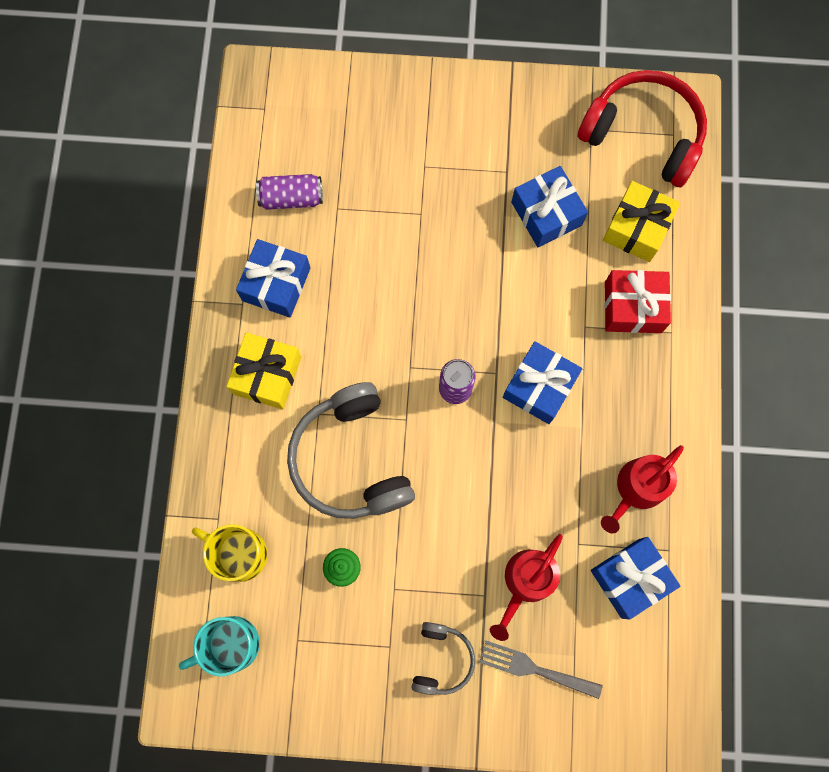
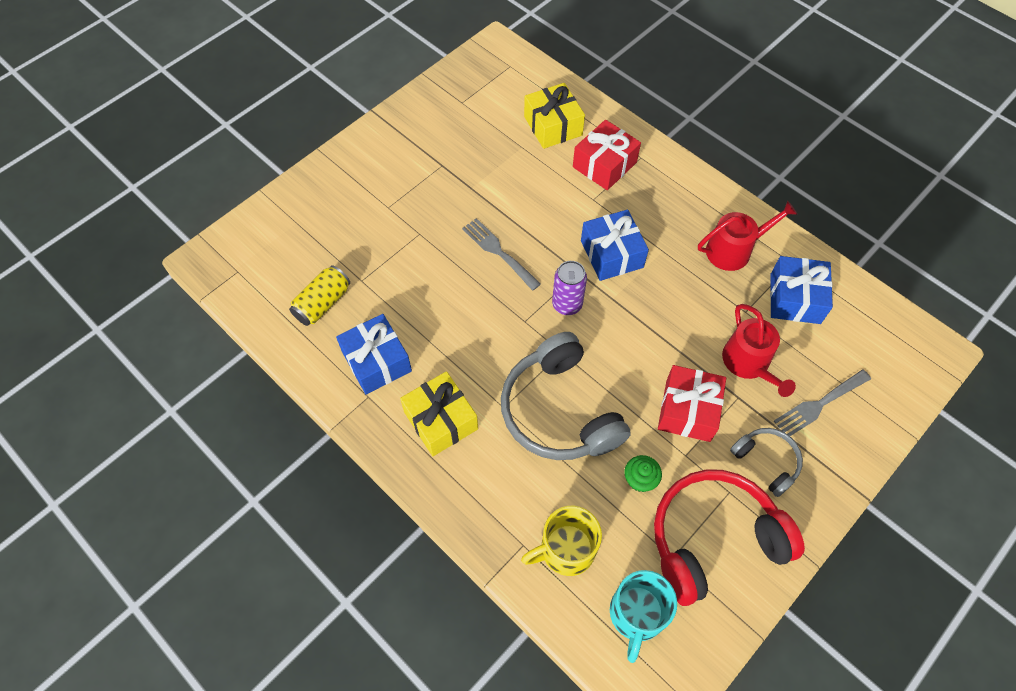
camera: 50 degrees left, 15 degrees down
purple can [256,174,323,210] -> yellow can [289,265,350,326]
grey headphones [287,382,415,519] -> grey headphones turned 45 degrees clockwise [501,332,631,460]
blue gift [511,166,588,247] -> none
red headphones [578,70,707,187] -> red headphones moved to [654,469,805,606]
red watering can [601,445,684,533] -> red watering can turned 105 degrees counterclockwise [698,201,797,271]
none -> grey fork [462,218,541,291]
none -> red gift [658,365,726,442]

